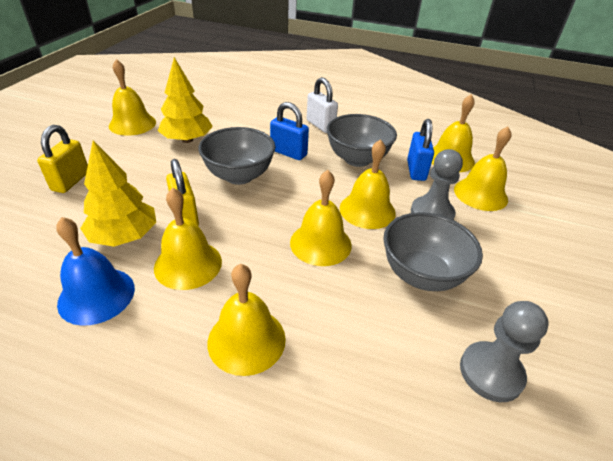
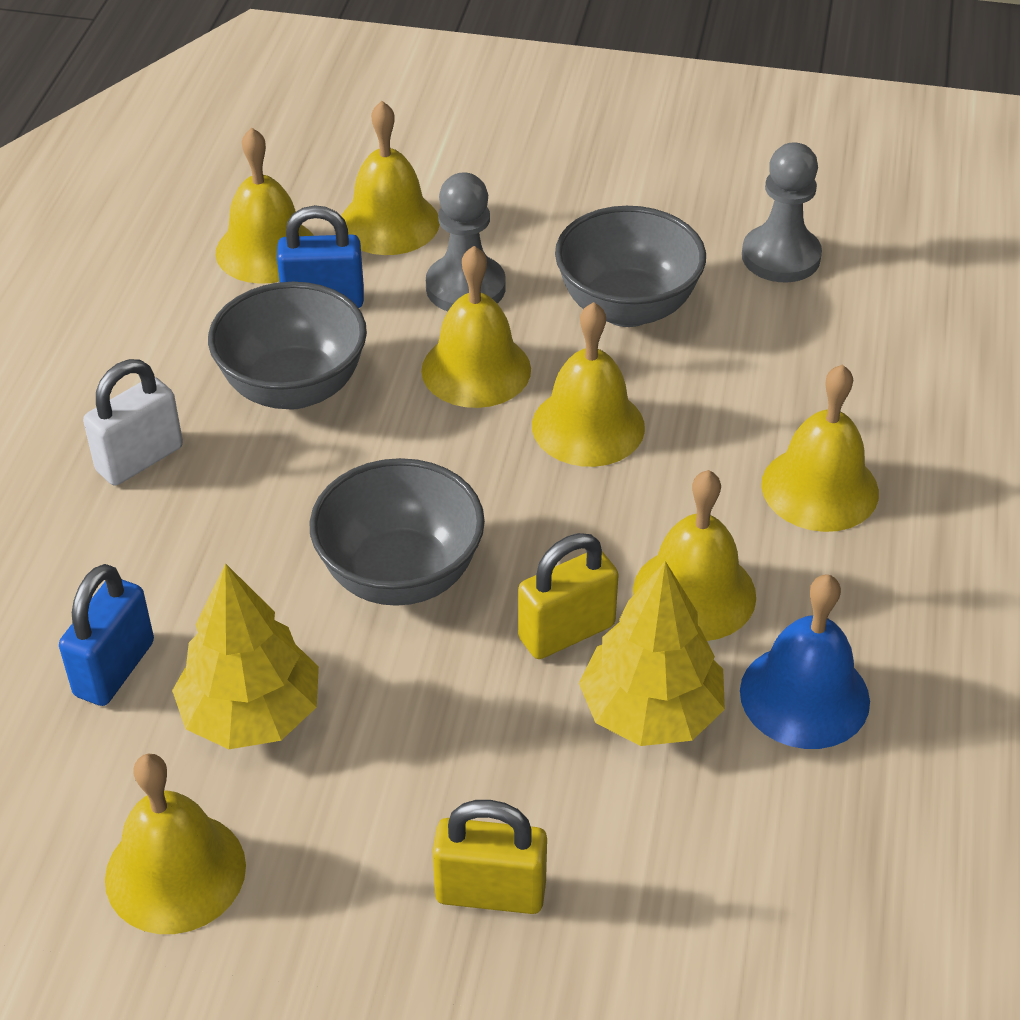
camera: 95 degrees left, 5 degrees up
blue padlock [270,102,309,160] -> blue padlock moved to [59,564,154,706]

